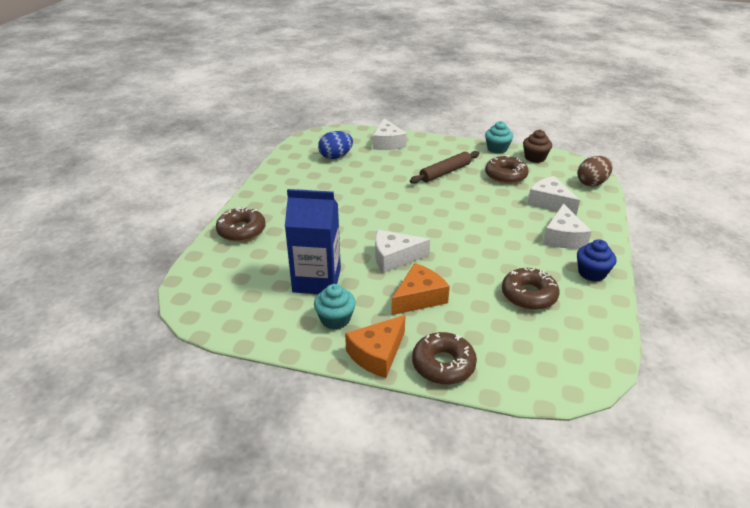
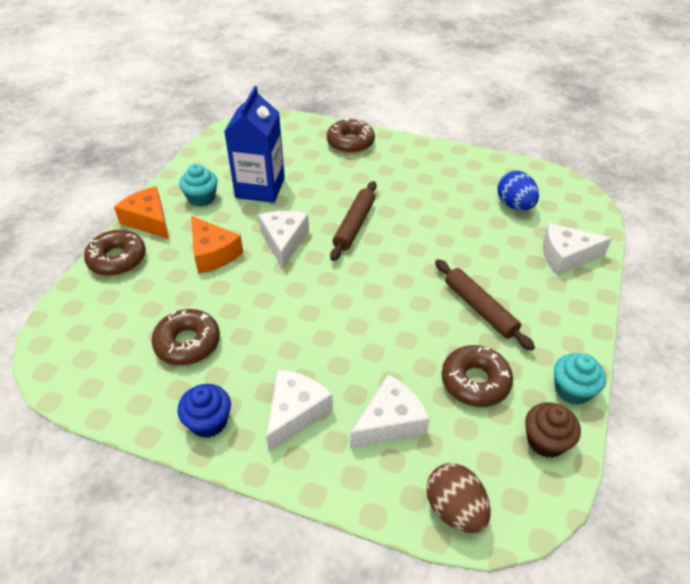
camera: 95 degrees right, 10 degrees up
white cheese [543,203,592,249] -> white cheese turned 105 degrees clockwise [266,370,333,452]
none -> brown rolling pin [330,181,377,261]

